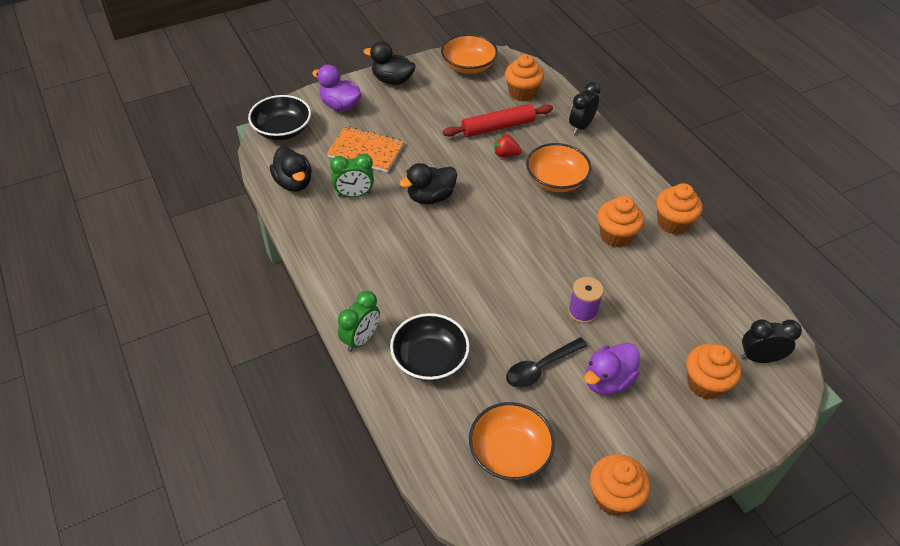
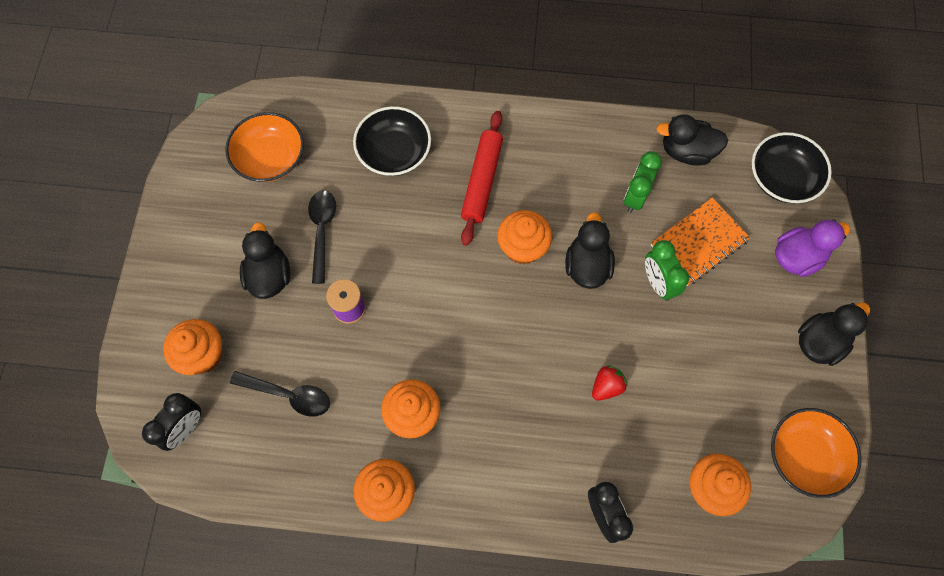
camera: 125 degrees right, 20 degrees up
green clock [338,291,380,352] -> green clock moved to [645,240,689,301]
red rolling pin [443,104,553,137] -> red rolling pin moved to [461,111,503,246]
orange bowl [526,143,591,192] -> none
purple duck [584,343,640,395] -> black duck [240,222,290,299]
orange cupcake [590,454,650,516] -> orange cupcake moved to [497,210,552,265]
none -> black spoon [230,371,330,417]

